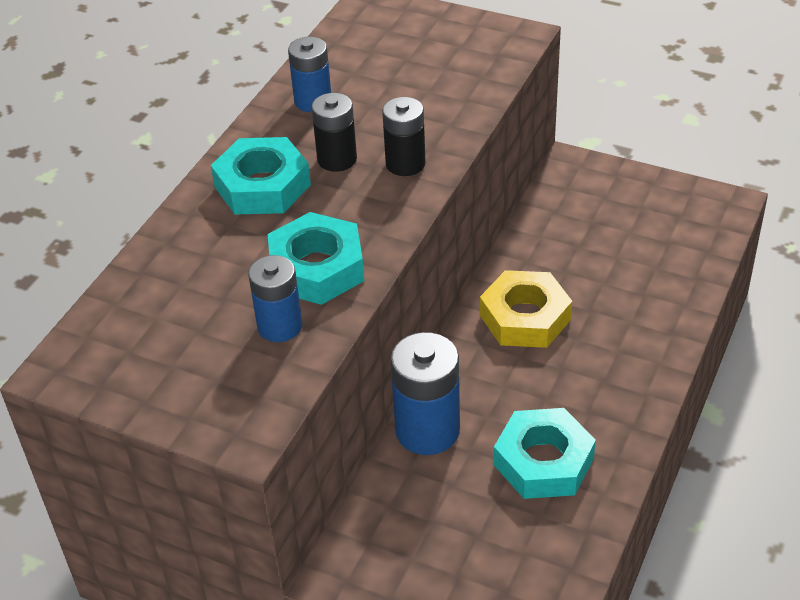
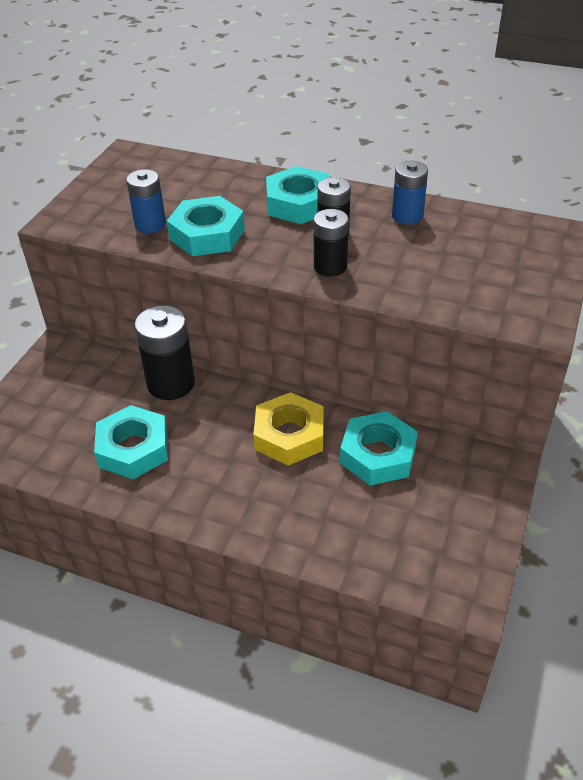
camera: 85 degrees right, 0 degrees up
blue battery [390,332,460,455] -> black battery [134,306,195,400]
none -> turquoise nut [340,411,418,485]

